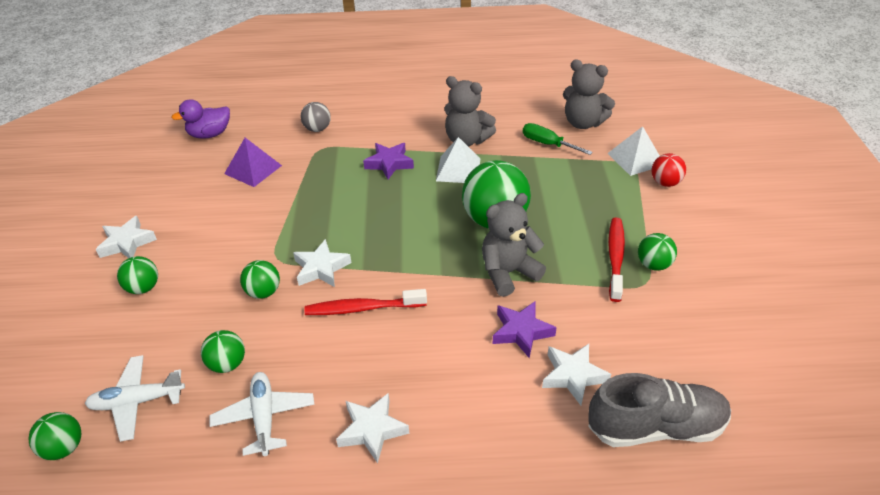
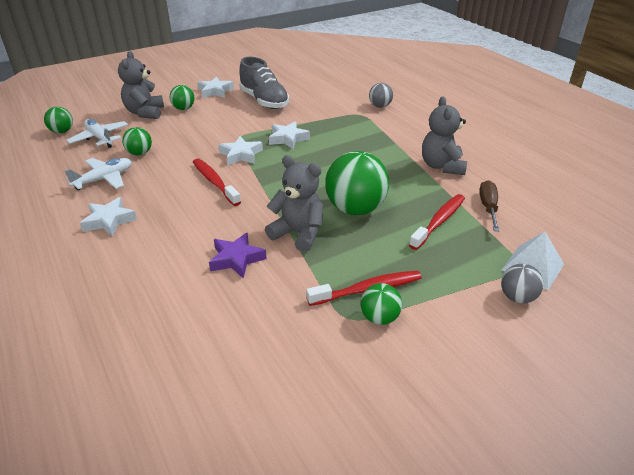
camera: 60 degrees right, 5 degrees down
purple duck [171,99,230,139] -> none
purple pyramid [224,138,282,187] -> none
green ball [240,260,280,299] -> none
purple star [363,143,414,179] -> none
white pyramid [436,137,480,183] -> none
green screwdriver [523,123,593,155] -> brown screwdriver [479,180,500,231]
white star [542,344,611,405] -> white star moved to [269,121,310,149]
grey teddy bear [563,59,615,129] -> grey teddy bear moved to [118,51,164,119]
grey shoe [588,373,731,447] -> grey shoe moved to [239,57,289,109]
red ball [651,153,686,187] -> grey ball [501,264,544,304]
none -> red toothbrush [409,194,465,250]

